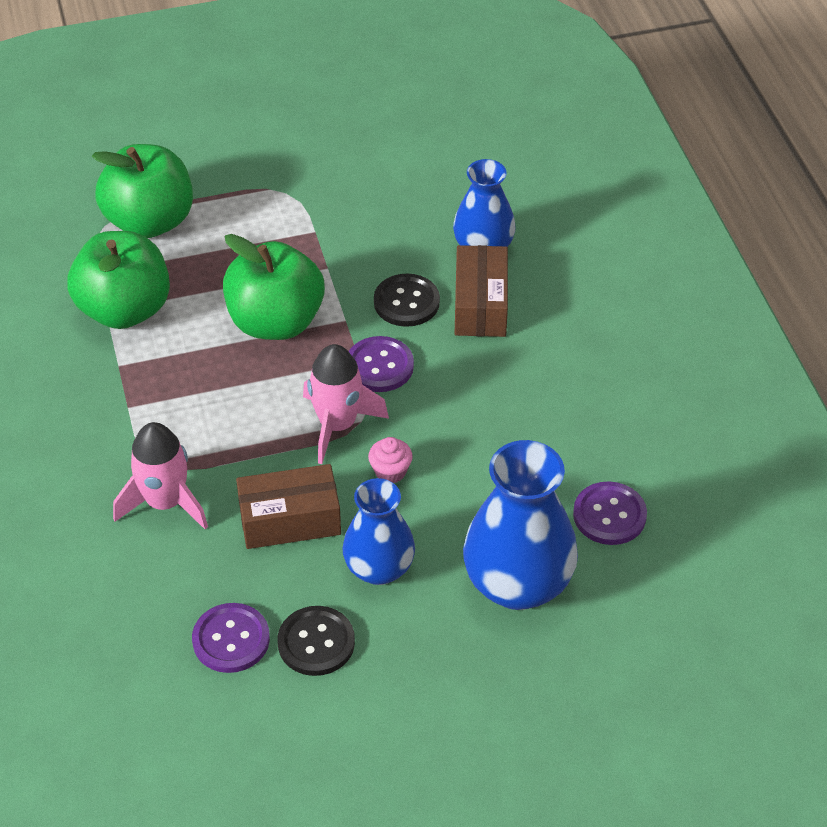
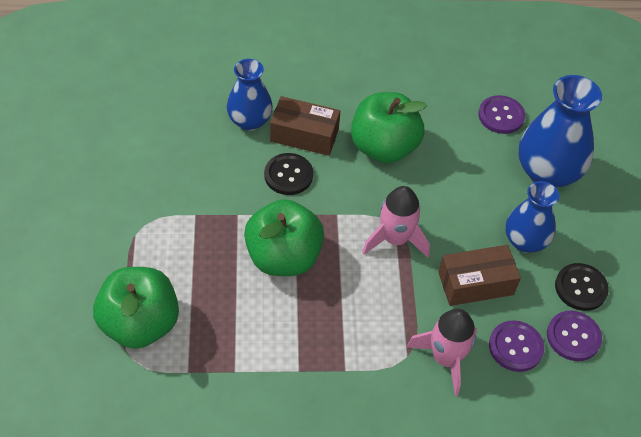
camera: 80 degrees left, 5 degrees up
green apple [67,231,170,329] -> green apple moved to [351,92,427,163]
brown box [236,464,341,549] -> brown box turned 75 degrees clockwise [438,245,521,306]
purple button [349,336,414,392] -> purple button moved to [489,320,544,372]
pink cupcake [368,437,413,483] -> none

